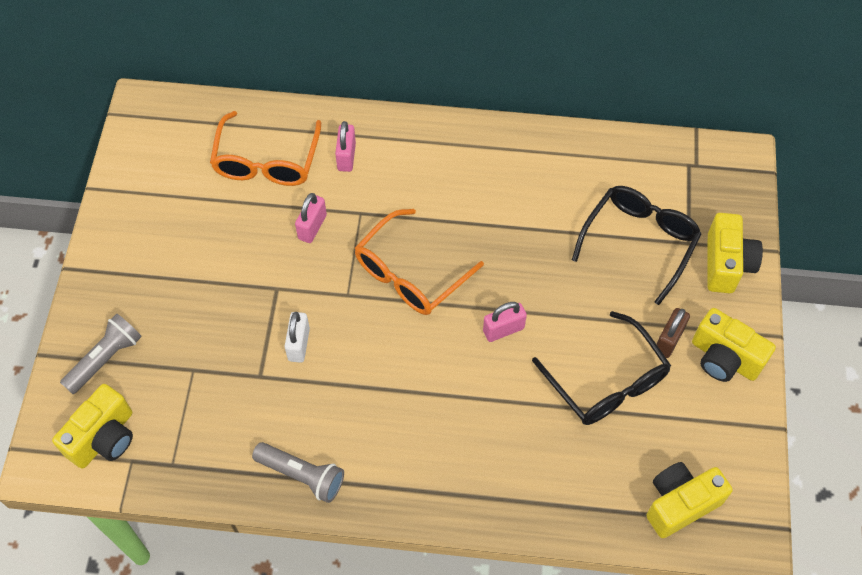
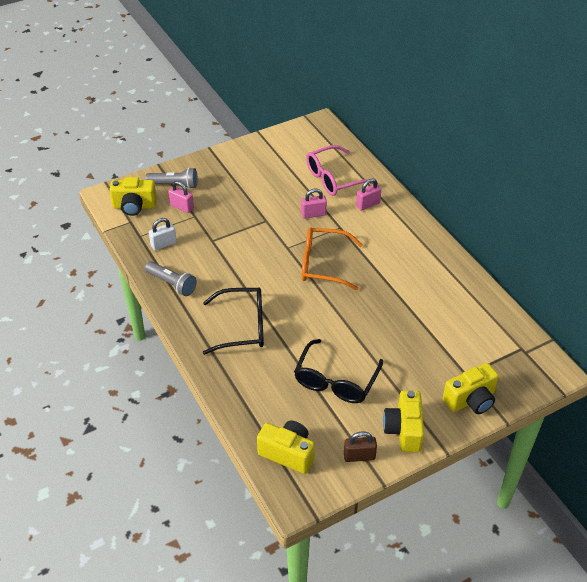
camera: 55 degrees right, 15 degrees down
orange glasses [210,111,321,186] -> pink glasses [306,145,378,196]
grey flashlight [252,442,344,503] -> grey flashlight turned 45 degrees counterclockwise [145,261,197,296]
white padlock [285,312,310,363] -> white padlock moved to [149,218,177,250]
pink padlock [483,302,527,342] -> pink padlock moved to [168,181,194,213]
black glasses [572,186,701,305] -> black glasses moved to [203,287,264,355]
brown padlock [656,308,690,358] -> brown padlock moved to [344,431,377,462]

